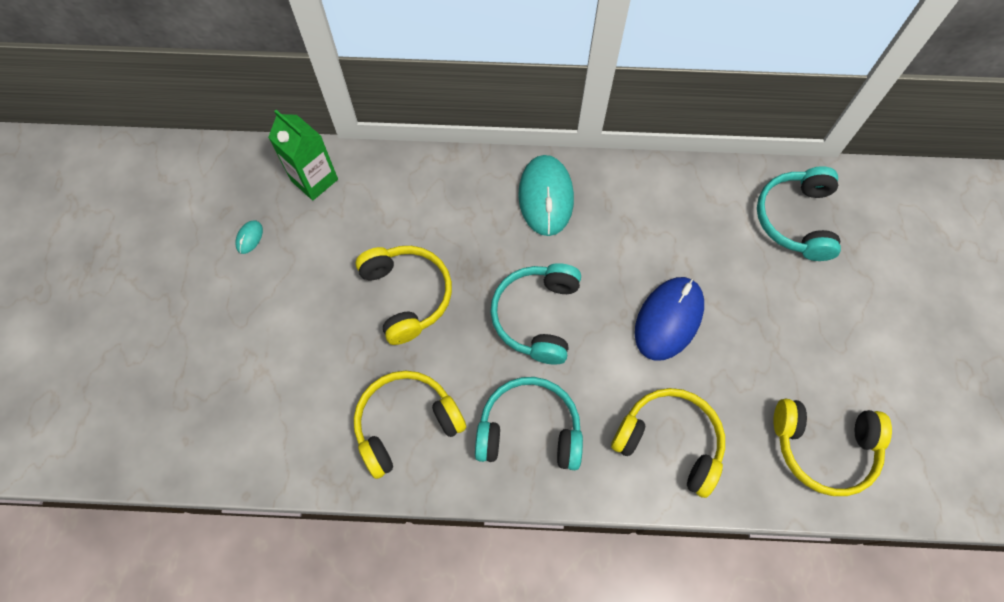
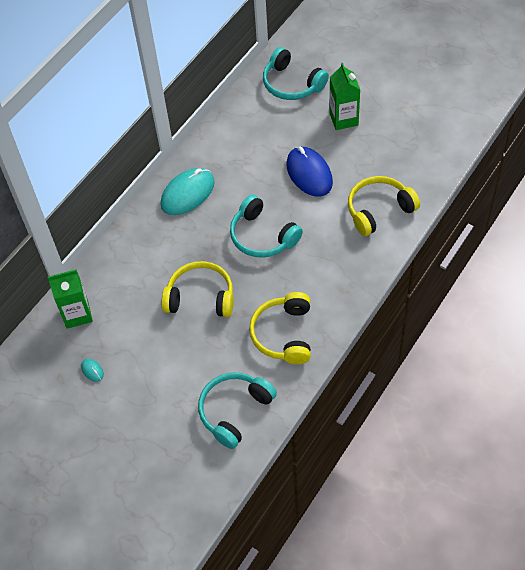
camera: 55 degrees left, 10 degrees down
turquoise headphones [475,377,583,470] -> turquoise headphones moved to [198,372,277,449]
turquoise mouse [518,155,574,236] -> turquoise mouse turned 75 degrees counterclockwise [161,168,215,215]
yellow headphones [773,399,892,496] -> none
none -> green carton [329,63,360,130]

